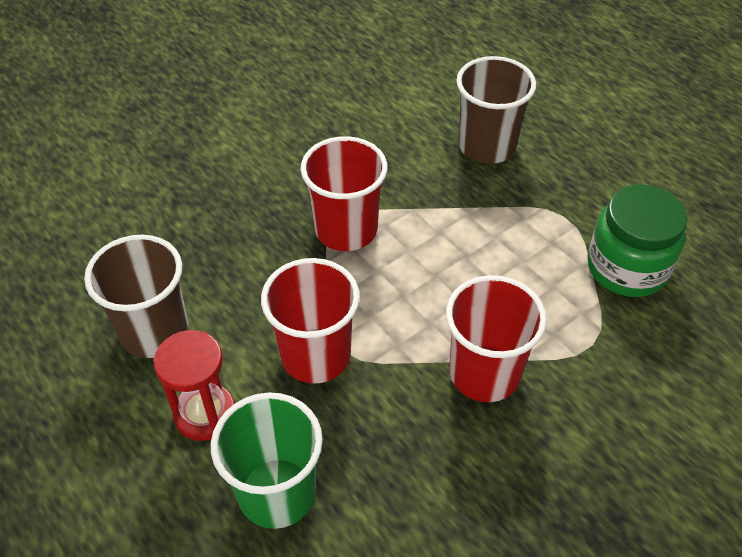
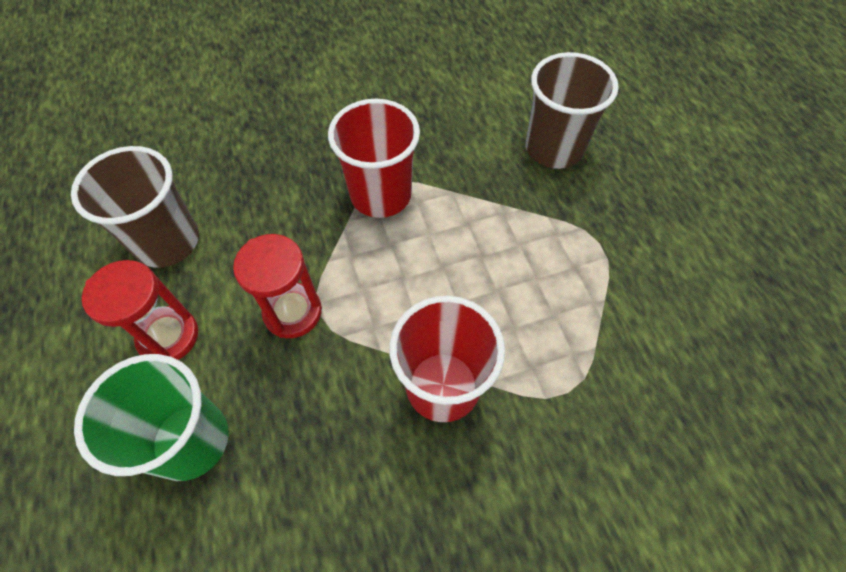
camera: 20 degrees right, 10 degrees up
red cup [261,258,360,384] -> red hourglass [233,234,322,338]
green jar [587,185,688,297] -> none

